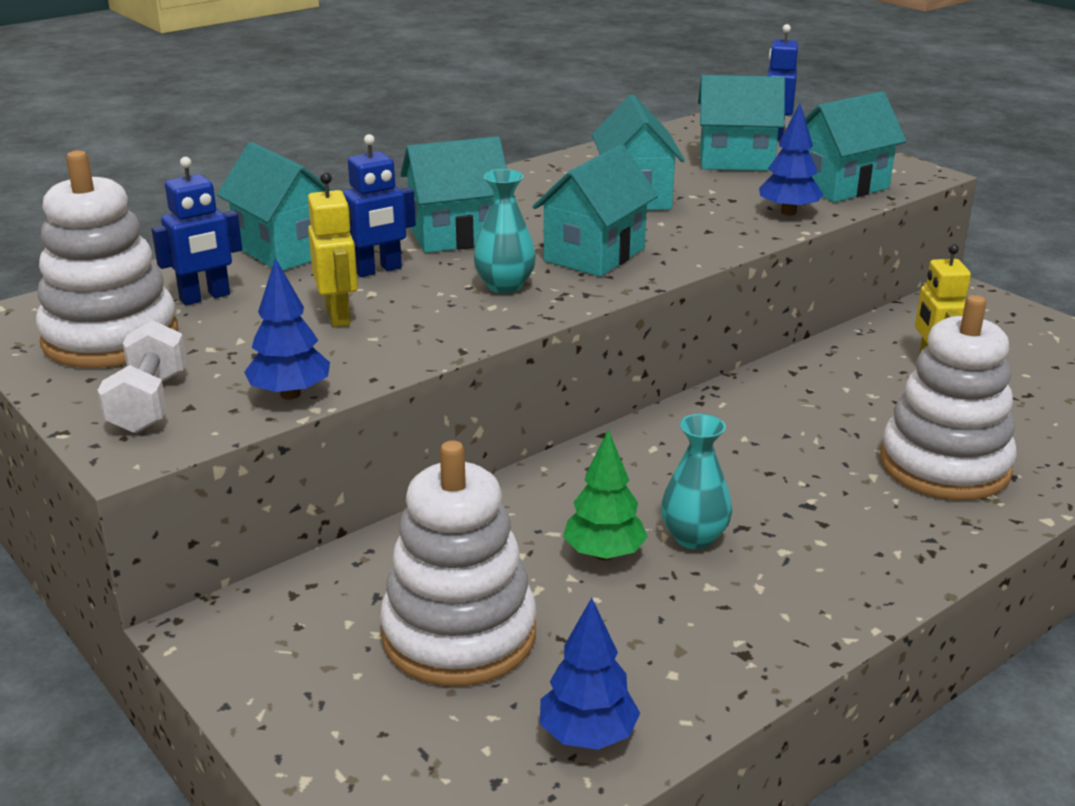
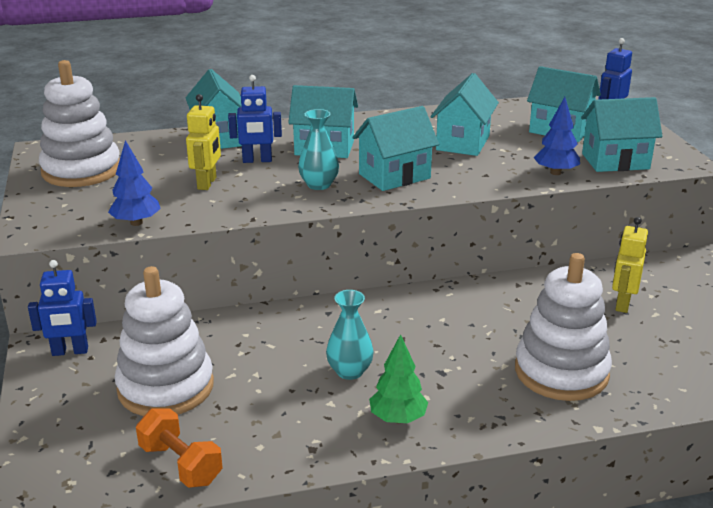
camera: 25 degrees right, 0 degrees up
white dumbbell [97,320,187,434] -> none
blue robot [152,157,242,305] -> blue robot moved to [28,260,97,356]
blue tree [540,598,640,750] -> orange dumbbell [136,408,222,488]
green tree [563,429,648,561] -> green tree moved to [369,334,428,423]

